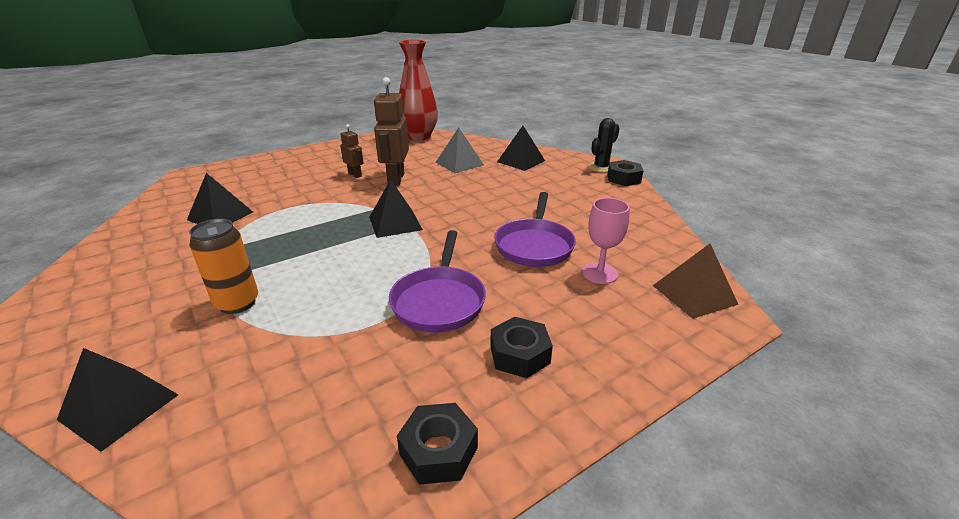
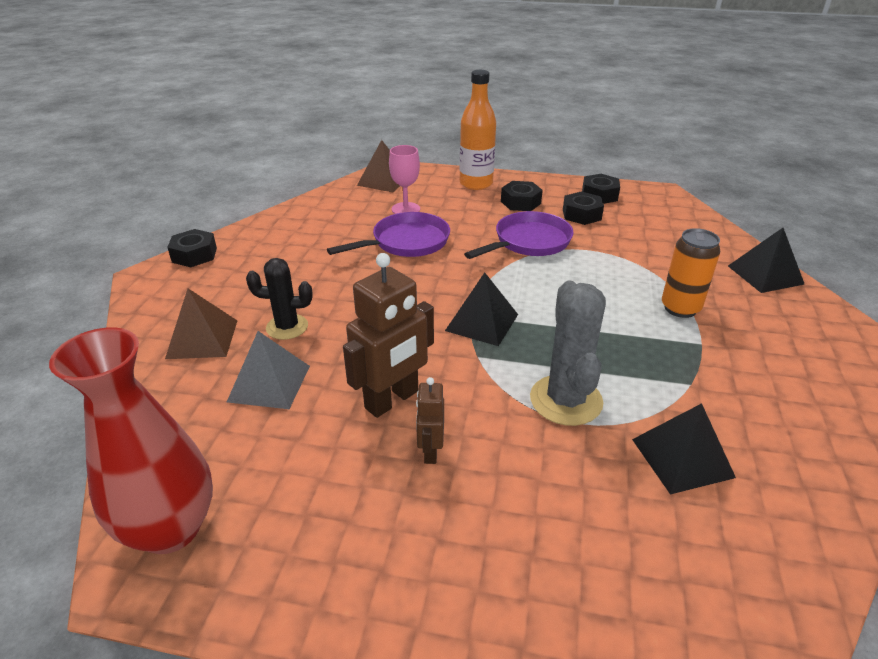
camera: 135 degrees left, 5 degrees up
black pyramid [497,126,545,171] -> brown pyramid [165,288,238,359]
black cactus [588,118,620,173] -> black cactus moved to [246,258,313,340]
none -> orange bottle [459,70,496,190]
none -> grey cactus [530,280,606,426]
none -> black nut [563,191,604,225]

